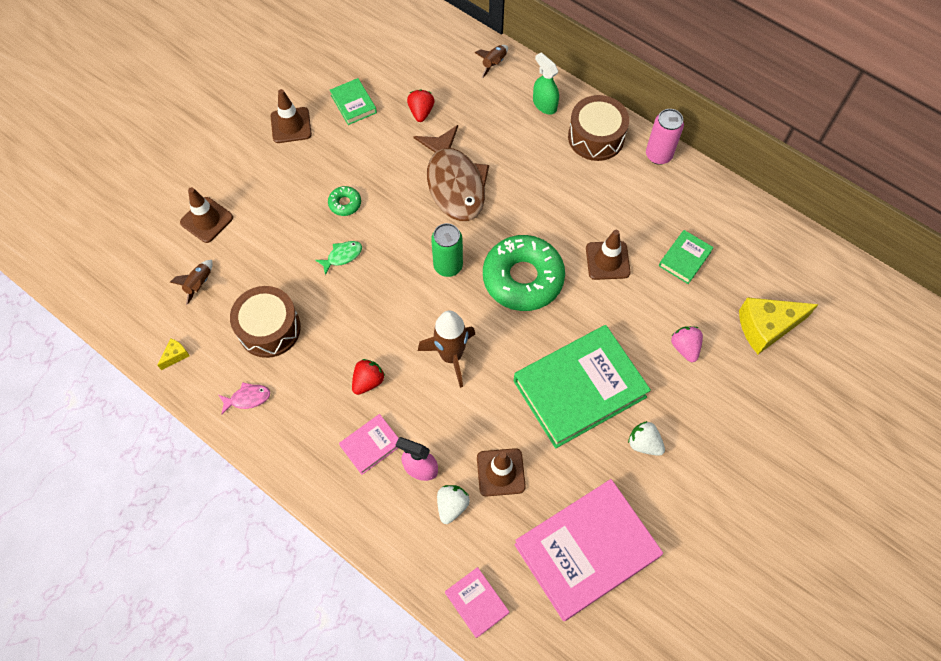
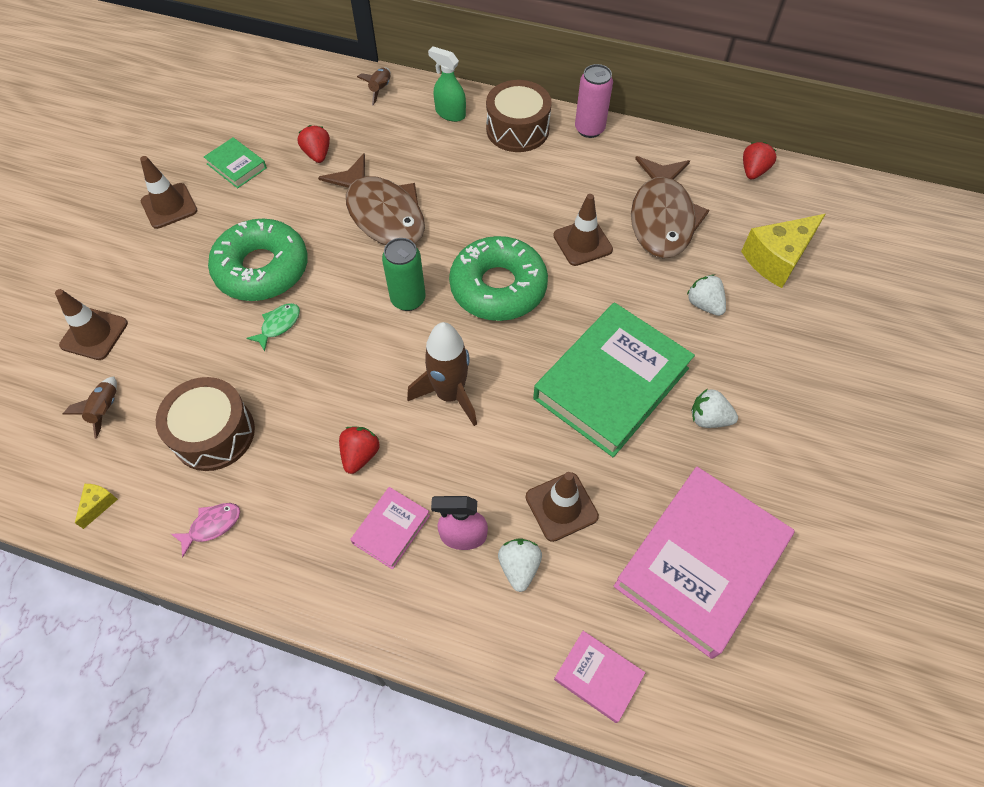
camera: 20 degrees left, 5 degrees down
green donut [328,186,361,216] -> green donut [208,219,308,301], size x2.37
green book [659,230,714,284] -> brown fish [631,156,710,258]
pink strawberry [671,326,703,362] -> white strawberry [687,275,726,316]
none -> red strawberry [743,142,776,179]

